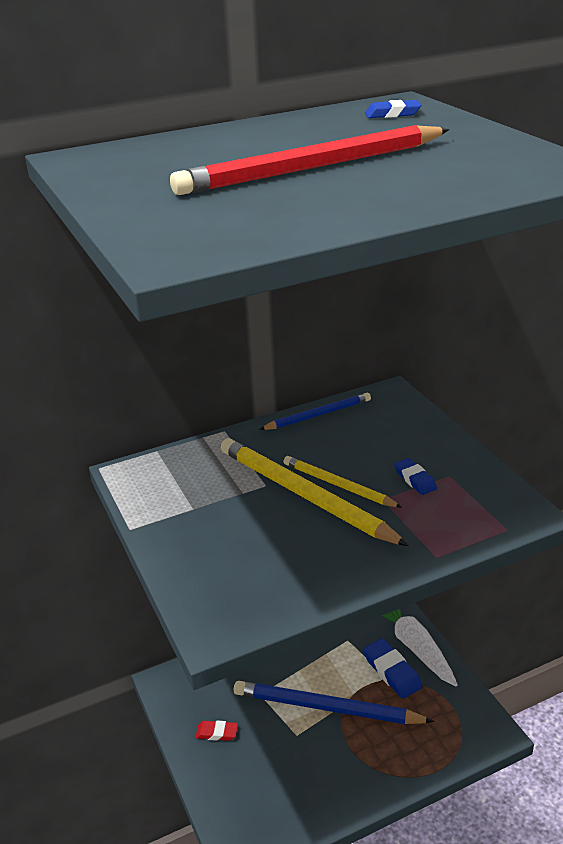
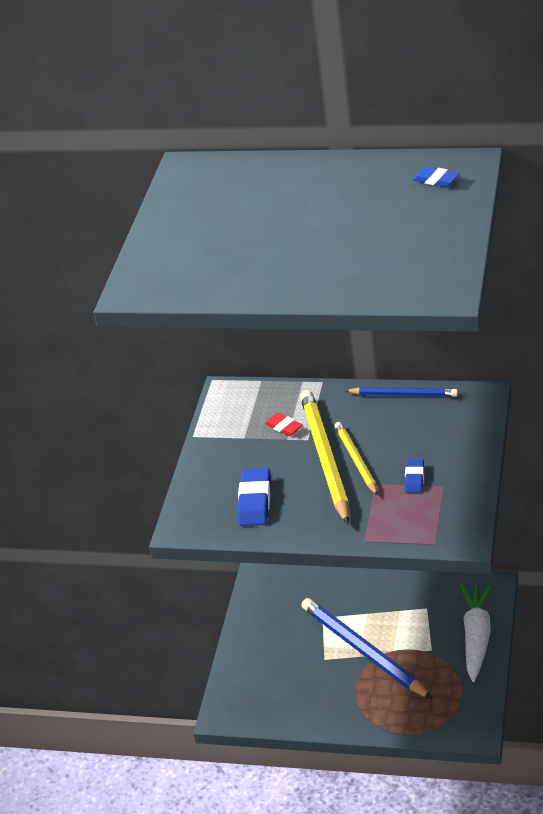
camera: 40 degrees right, 5 degrees up
red pencil [170,125,450,195] -> none
red eraser [196,720,238,741] -> red eraser moved to [265,413,303,436]
blue eraser [363,638,422,699] -> blue eraser moved to [237,468,271,526]

